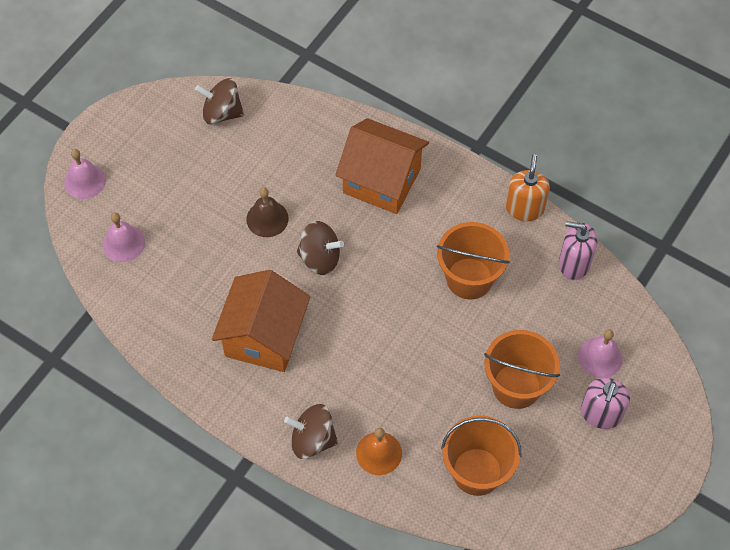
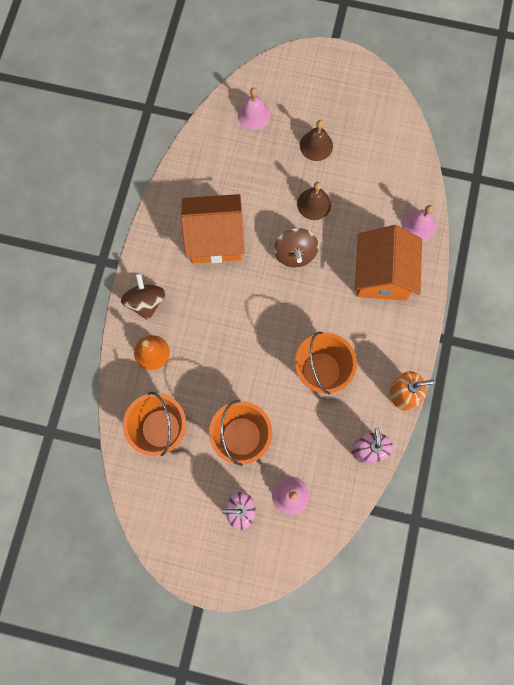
camera: 70 degrees right, 15 degrees up
pink bell [64,149,106,199] -> pink bell moved to [402,205,436,242]
brown spinning top [195,78,244,125] -> none
none -> brown bell [300,120,333,161]

